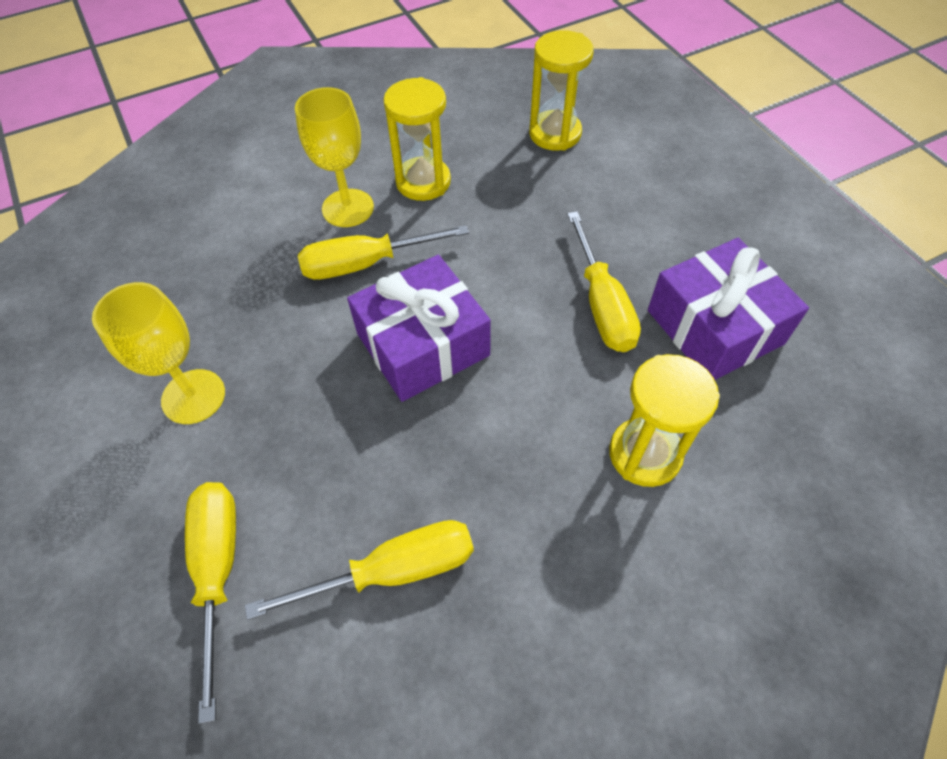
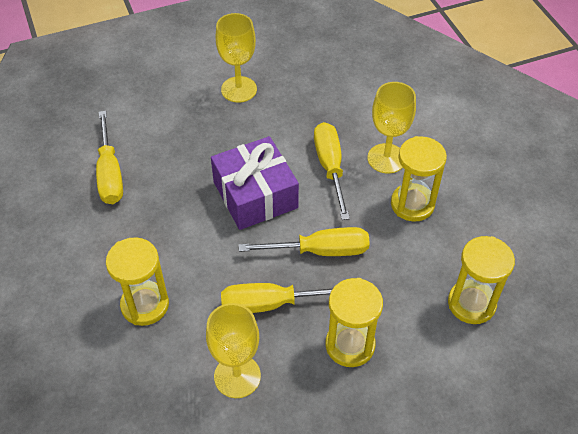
camera: 95 degrees right, 5 degrees down
yellow screwdriver [185,482,236,724] -> yellow screwdriver moved to [239,227,370,256]
purple gift [648,238,809,380] -> yellow goblet [206,303,261,398]
none -> yellow hourglass [326,278,383,367]

